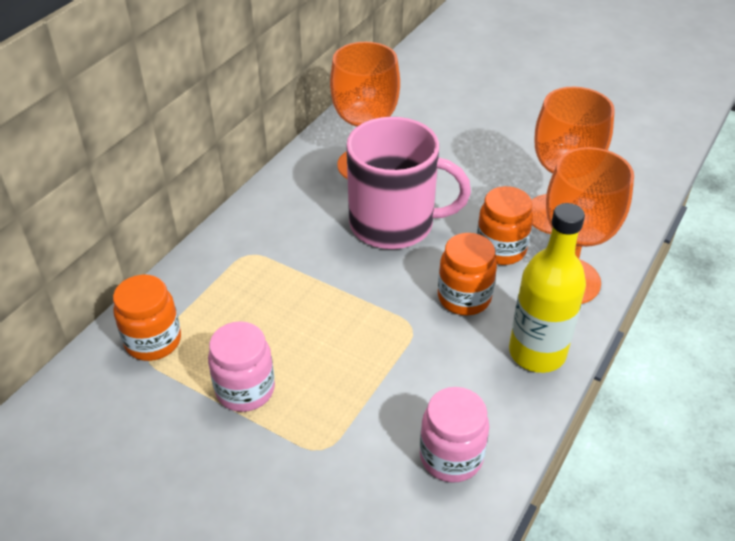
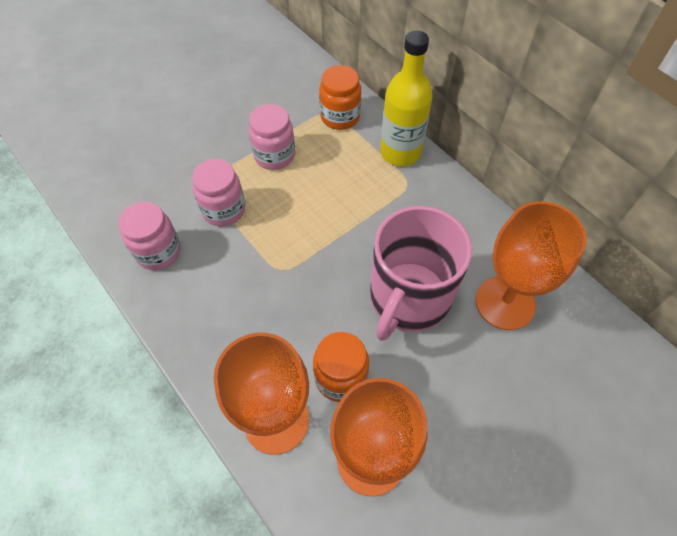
camera: 110 degrees right, 15 degrees up
orange jar [438,233,497,315] -> none
yellow bottle [509,203,586,373] -> yellow bottle moved to [380,30,433,166]
none -> pink jar [192,159,245,226]

